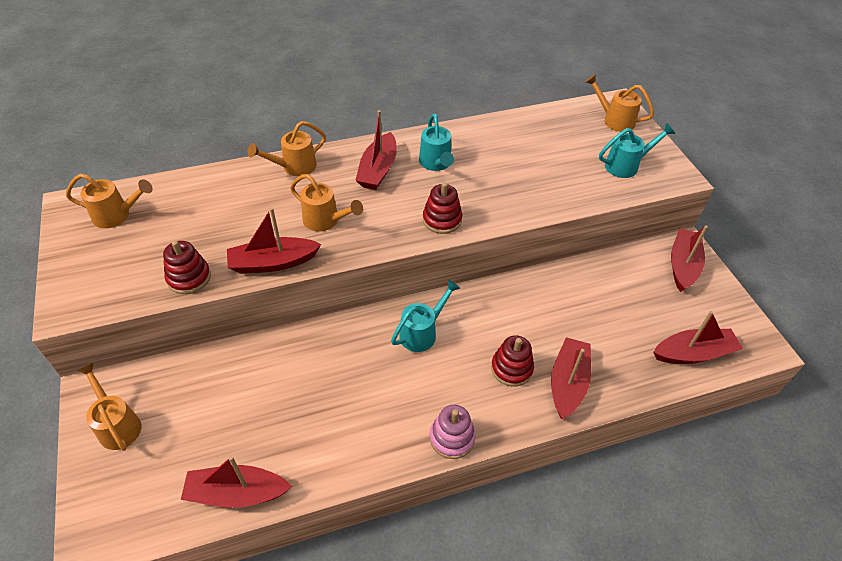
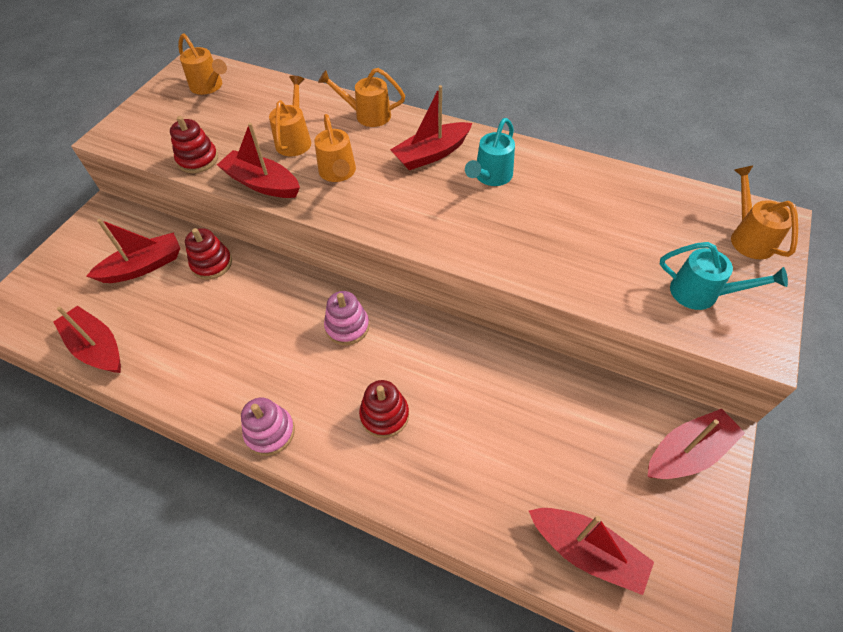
camera: 45 degrees right, 5 degrees up
orange watering can [77,363,141,451] -> orange watering can moved to [269,76,311,156]
turquoise watering can [391,280,460,352] -> pink stacking toy [324,291,369,345]
red stacking toy [423,183,462,234] -> red stacking toy moved to [185,228,232,280]
red boat [551,337,591,419] -> red boat moved to [86,219,180,283]

